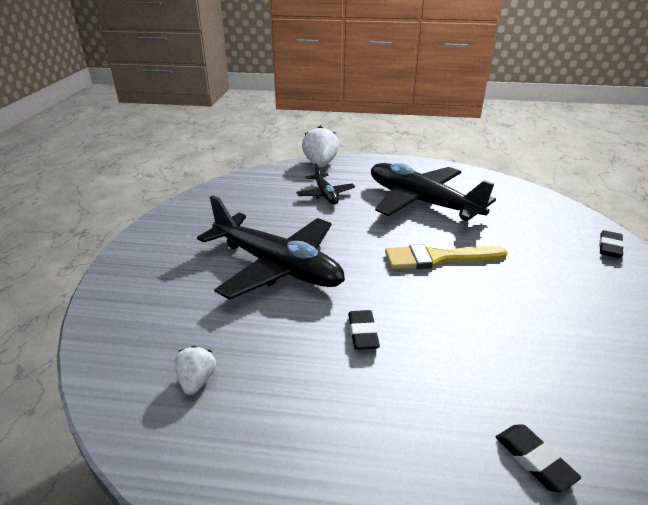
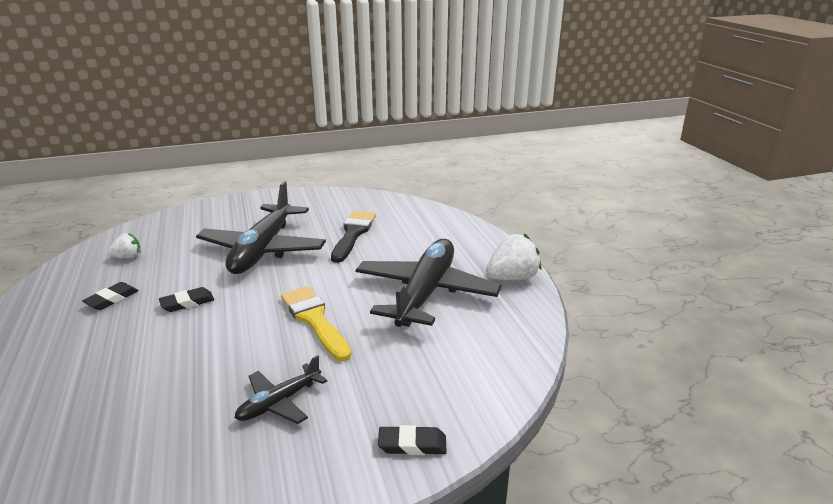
camera: 65 degrees right, 5 degrees down
black plane [296,163,355,204] -> black plane moved to [235,355,327,424]
white strawberry [302,126,339,167] -> white strawberry moved to [486,234,541,280]
black eraser [496,424,581,493] -> black eraser moved to [82,282,139,310]
none -> black brush [331,211,376,263]

